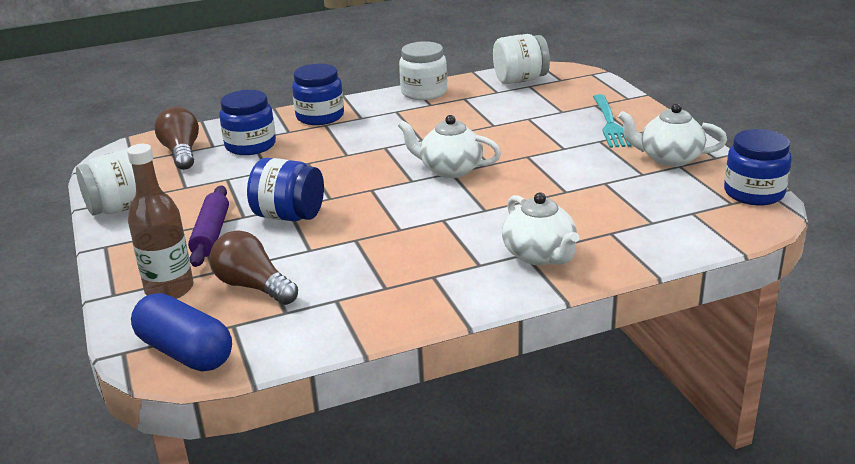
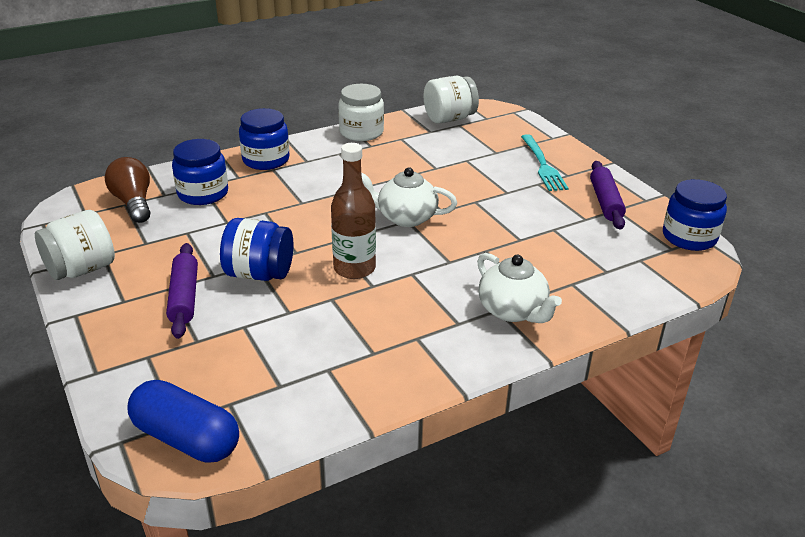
camera: 10 degrees left, 5 degrees up
brown bottle [127,144,194,299] -> brown bottle moved to [331,143,376,279]
brown light bulb [209,230,298,305] -> none
white teapot [618,103,727,167] -> purple rolling pin [590,161,626,230]

